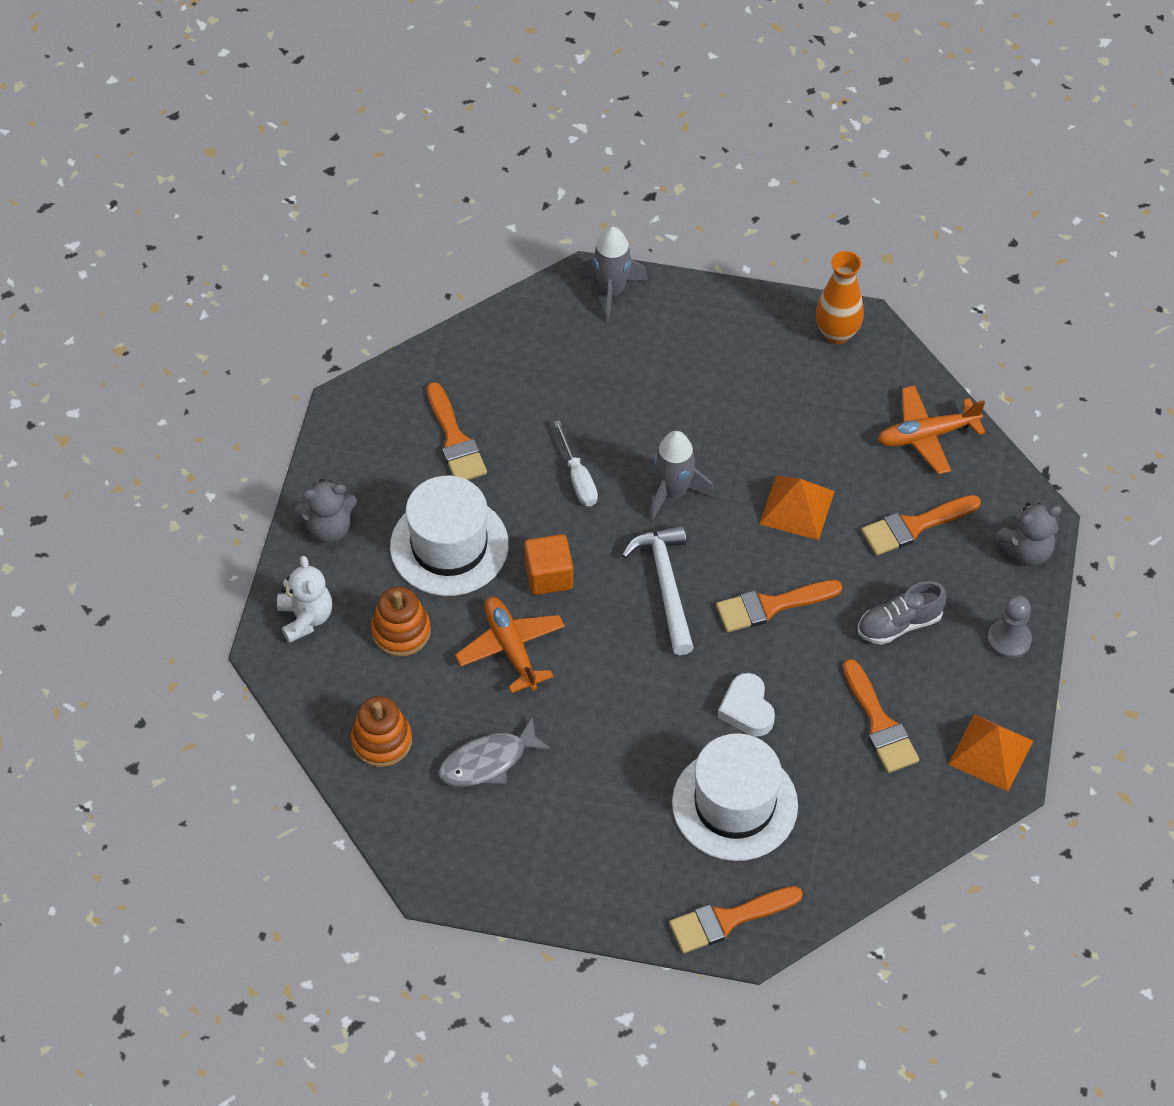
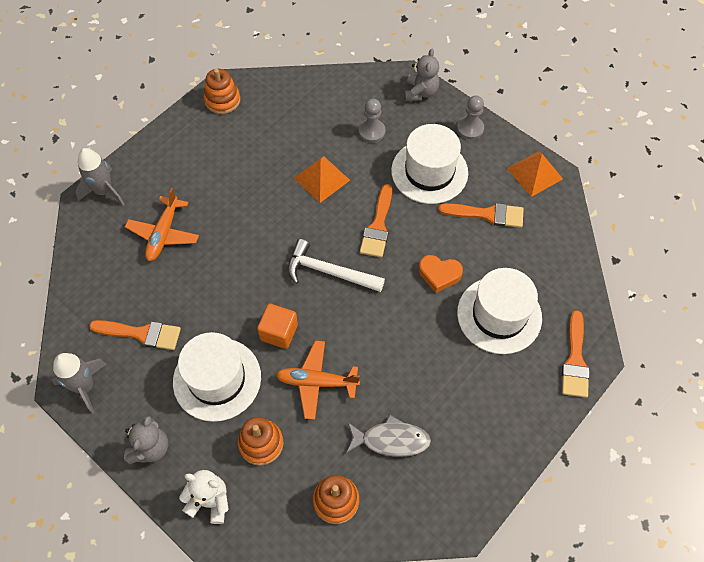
camera: 60 degrees left, 5 degrees up
grey fish [439,716,552,787] -> grey fish turned 90 degrees counterclockwise [346,415,431,457]
white screwdriver [554,420,598,506] -> none
grey rocket [649,431,714,521] -> grey rocket moved to [52,353,107,414]
white heart [718,673,775,737] -> orange heart [419,255,463,293]
orange vase [816,251,864,344] -> orange stacking toy [204,69,240,114]
grey shoe [858,581,947,645] -> white hat [391,124,468,204]
orange brush [861,495,981,555] -> grey pawn [359,99,386,143]
orange plane [878,385,985,475] -> orange plane moved to [125,188,199,261]

